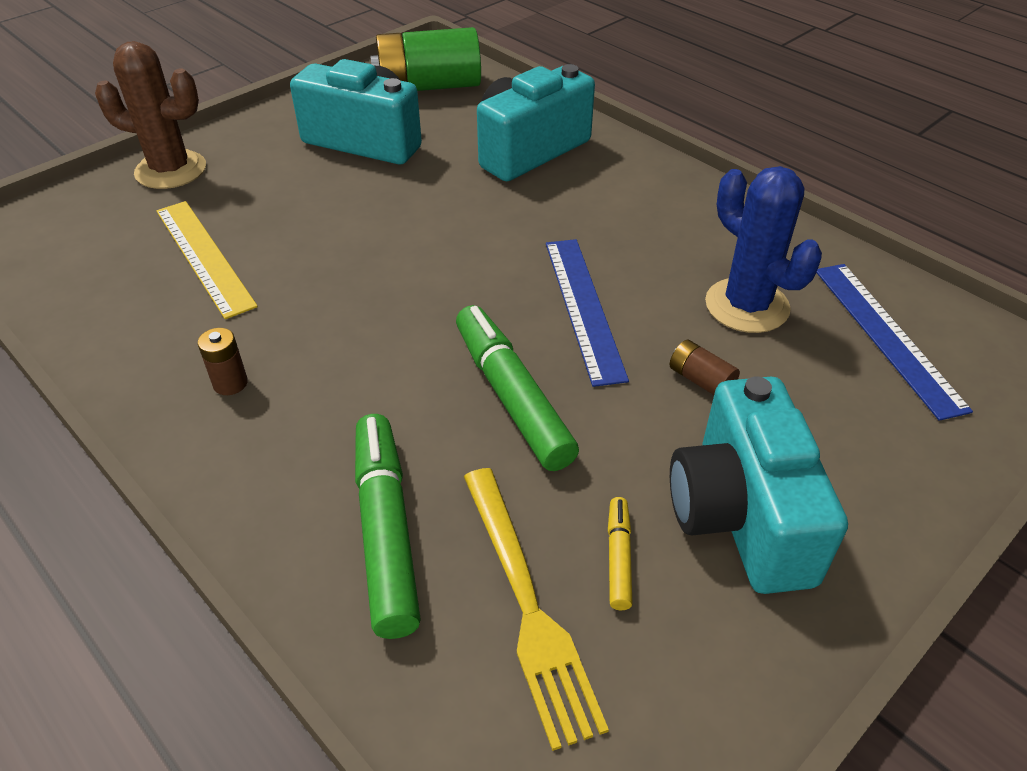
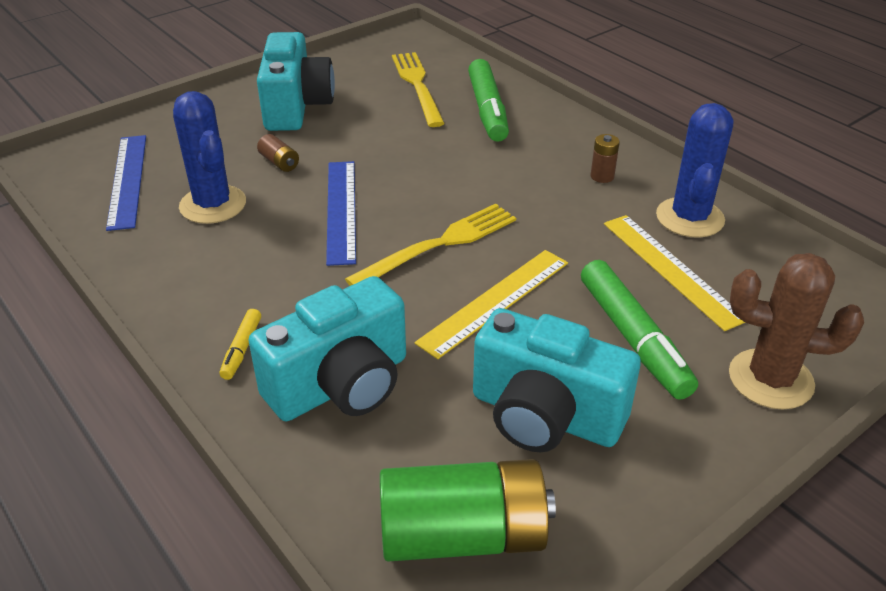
camera: 175 degrees left, 5 degrees down
green marker [456,305,579,471] -> green marker moved to [581,260,698,400]
yellow marker [608,497,632,610] -> yellow marker moved to [219,309,261,380]
none -> yellow fork [345,204,516,286]
none -> yellow ruler [415,250,568,359]
none -> blue cactus [656,103,733,238]

